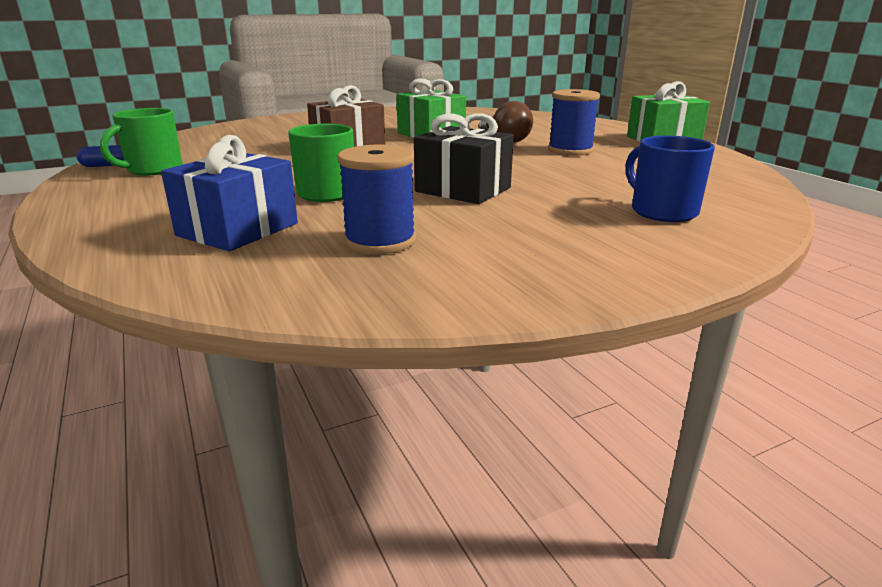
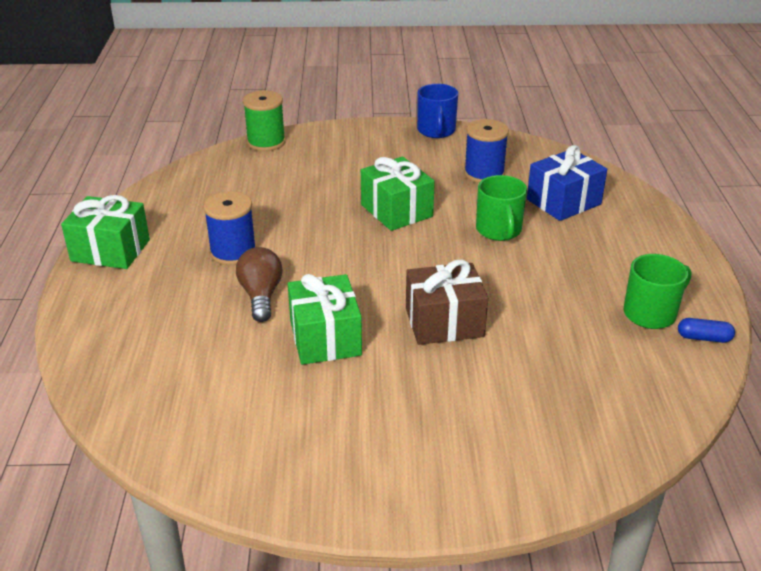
camera: 155 degrees left, 10 degrees up
black gift [414,114,514,204] -> green gift [361,157,435,231]
blue mug [625,136,715,222] -> blue mug moved to [417,84,458,138]
none -> green spool [243,90,286,151]

